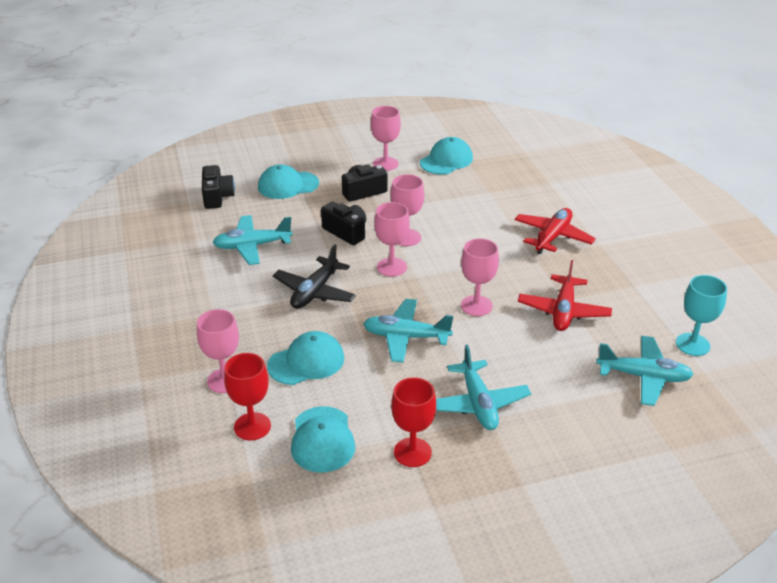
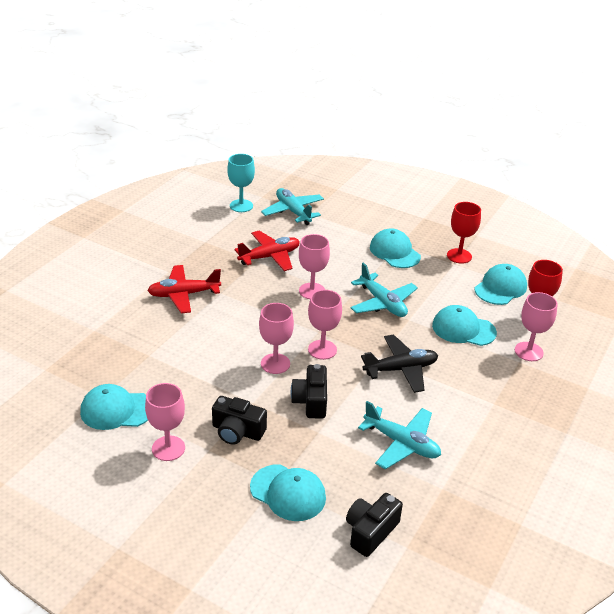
camera: 135 degrees left, 0 degrees up
turquoise plane [436,344,531,430] -> turquoise cap [370,228,421,268]

